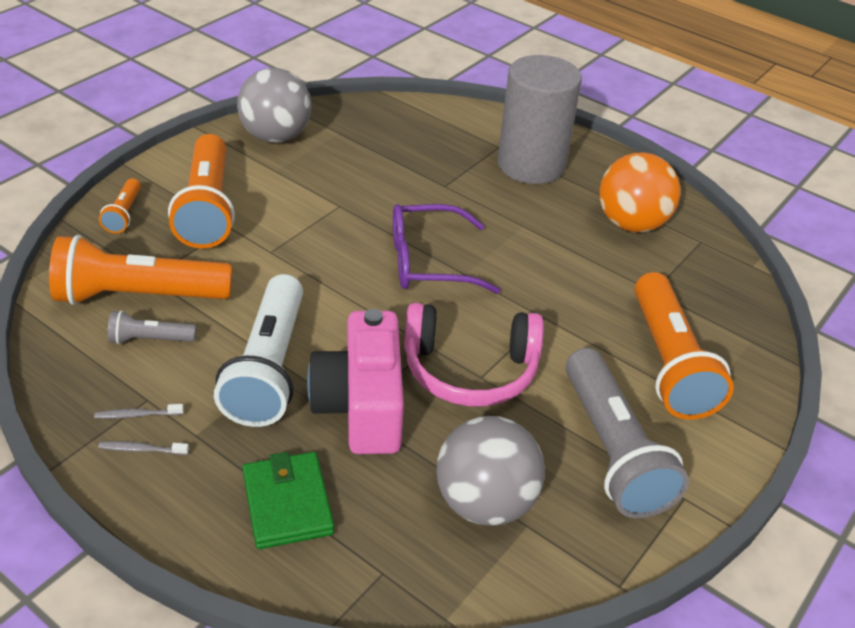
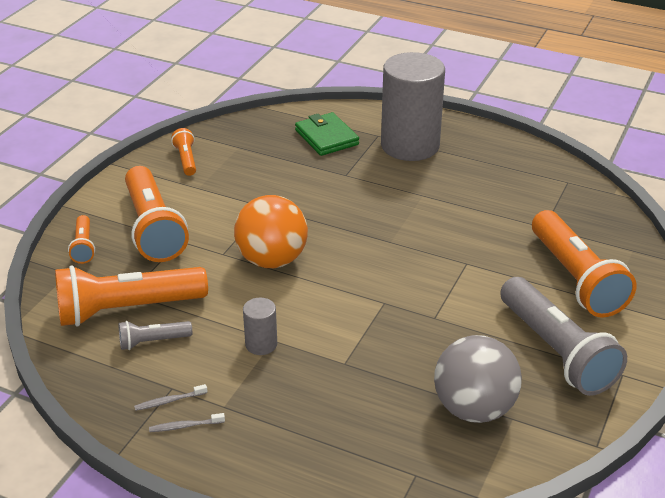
camera: 10 degrees left, 5 degrees down
white flashlight [214,274,303,427] -> grey cylinder [243,298,277,355]
grey ball [237,68,312,143] -> orange flashlight [171,128,196,176]
green wallet [242,452,334,549] -> green wallet moved to [295,112,359,156]
pink camera [307,309,404,454] -> none
purple glasses [393,204,501,294] -> none
pink headphones [404,303,544,406] -> none
orange ball [599,152,680,232] -> orange ball moved to [234,195,308,268]

